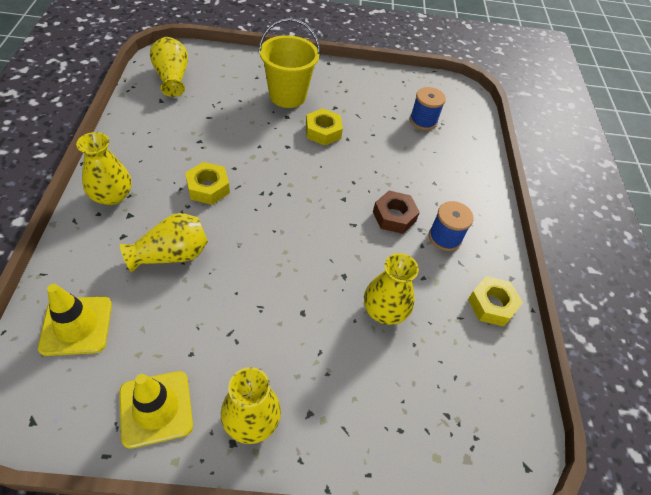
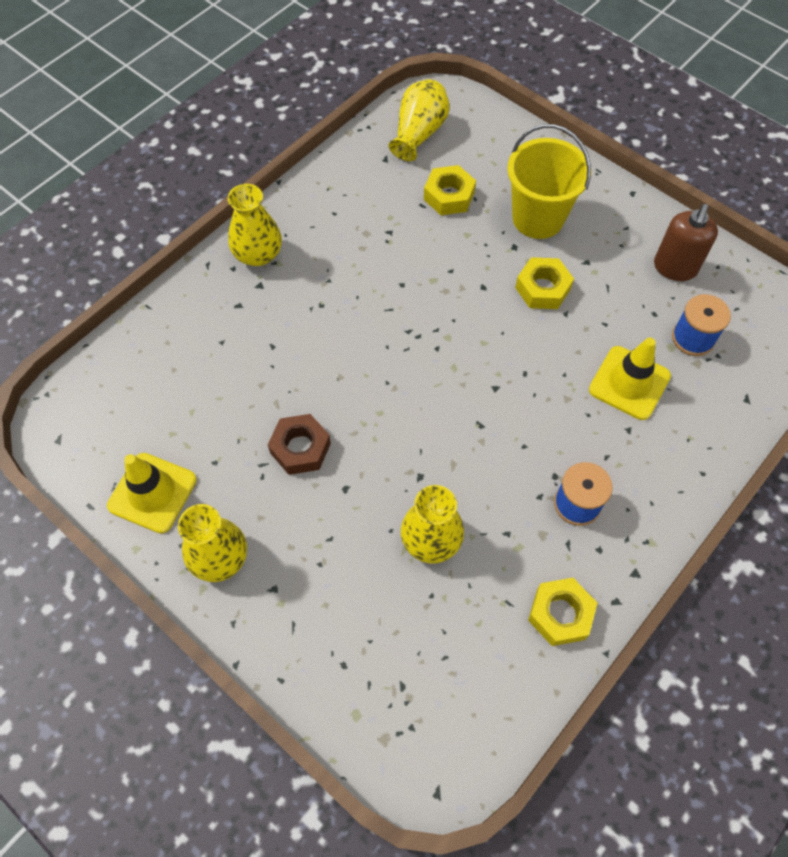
camera: 45 degrees right, 10 degrees up
yellow traffic cone [38,284,112,356] -> yellow traffic cone moved to [589,338,671,420]
yellow vase [120,213,208,272] -> none
yellow nut [185,162,230,205] -> yellow nut moved to [424,165,476,215]
brown nut [373,191,420,234] -> brown nut moved to [268,414,331,475]
none -> brown soap dispenser [654,204,718,281]

